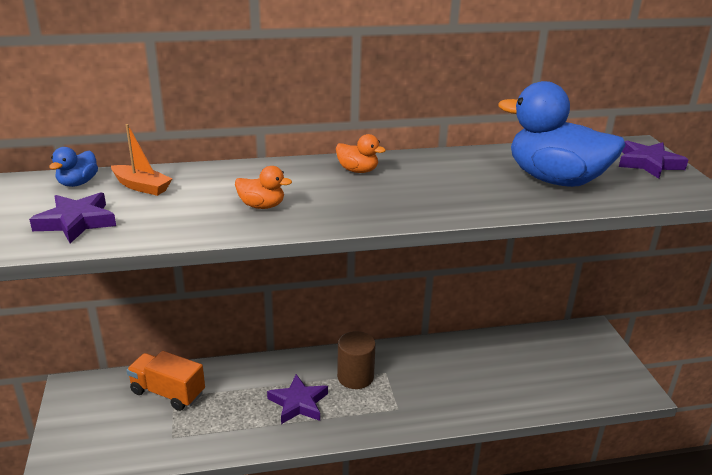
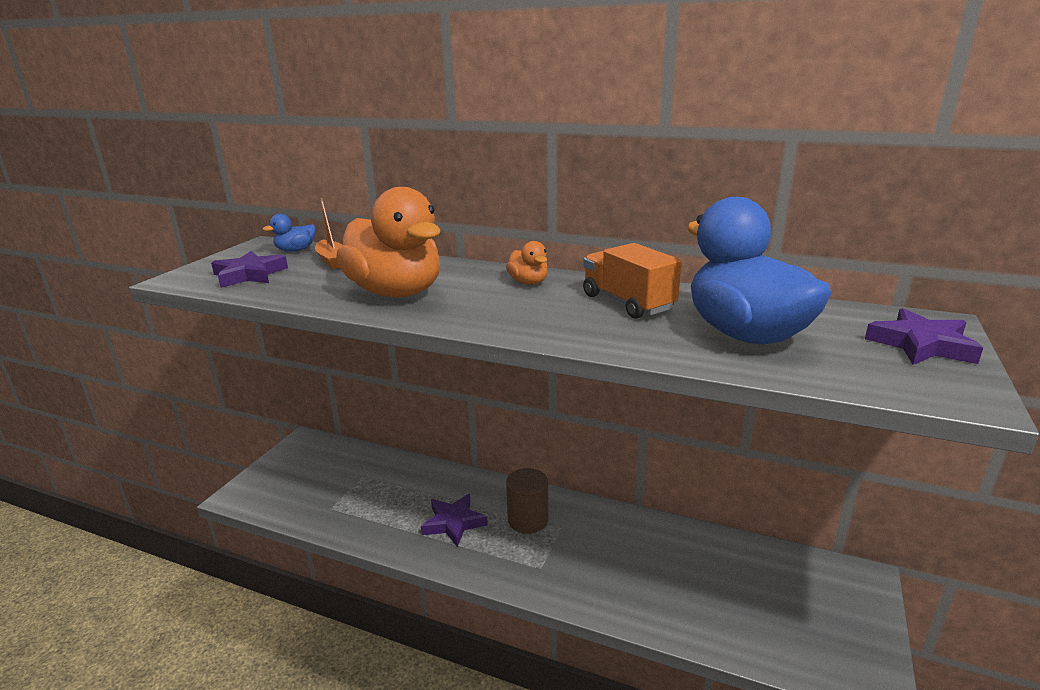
camera: 35 degrees right, 5 degrees down
orange truck [127,351,205,411] -> orange truck moved to [583,243,682,319]
orange duck [235,166,292,209] -> orange duck [336,187,440,298], size x2.33

